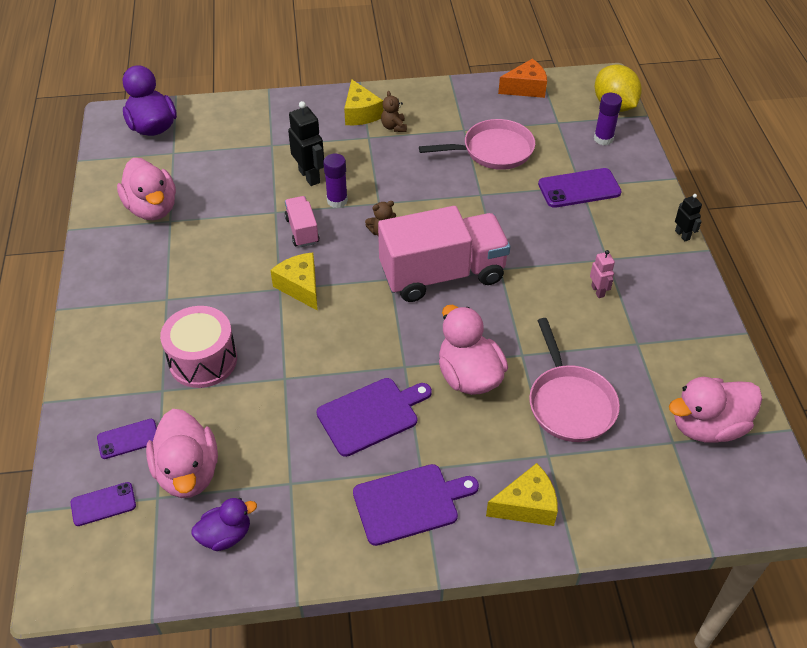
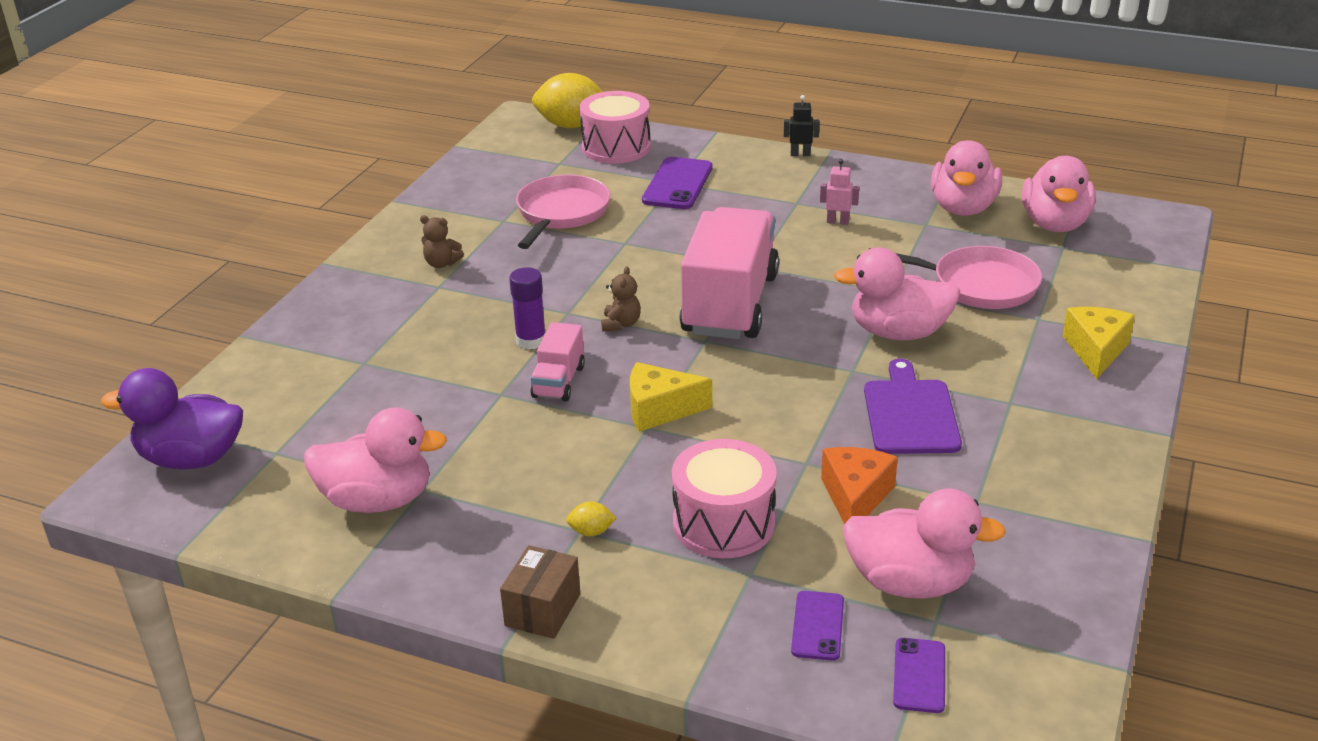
camera: 60 degrees left, 15 degrees down
purple duck [192,498,257,551] -> none
pink truck [285,196,319,247] -> pink truck turned 90 degrees counterclockwise [531,322,585,401]
black robot [288,101,324,186] -> none
yellow cheese [344,79,384,125] -> none
purple cutting board [353,464,479,546] -> none
orange cheese [498,59,547,98] -> orange cheese moved to [821,447,898,524]
purple glue stick [594,93,622,145] -> pink drum [579,91,651,164]
none -> brown box [500,545,580,639]
none -> yellow lemon [566,502,617,536]
none -> pink duck [931,140,1002,216]

